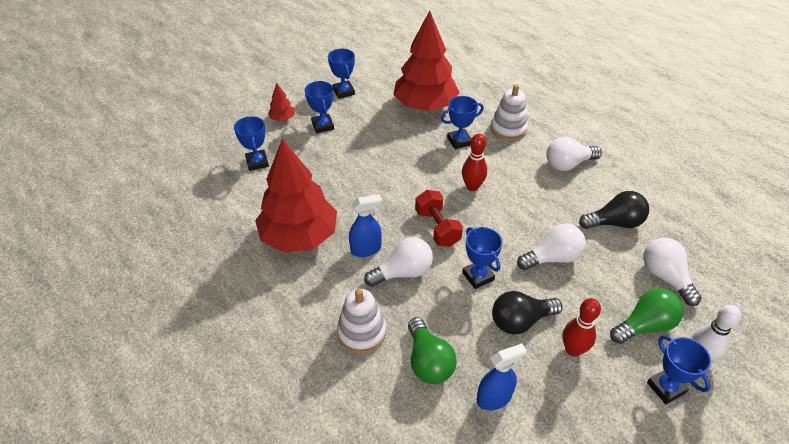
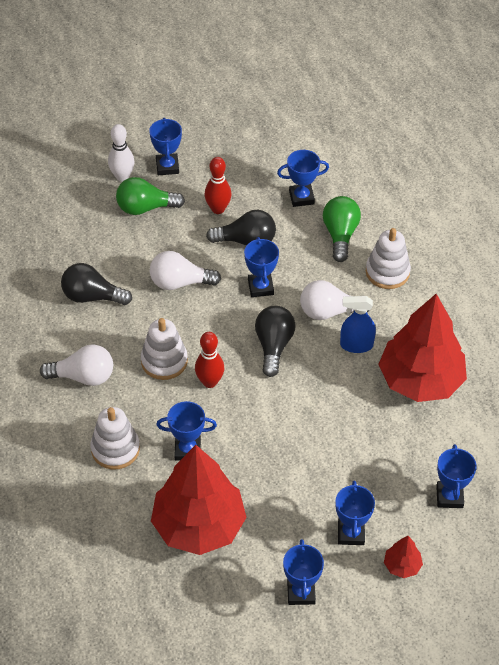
camera: 160 degrees left, 5 degrees up
red dumbbell [415,190,463,247] -> black light bulb [255,306,296,377]
blue spray bottle [477,343,527,410] -> blue trophy [277,150,329,207]
white light bulb [643,238,702,306] -> none
none -> white stacking toy [141,318,188,380]

